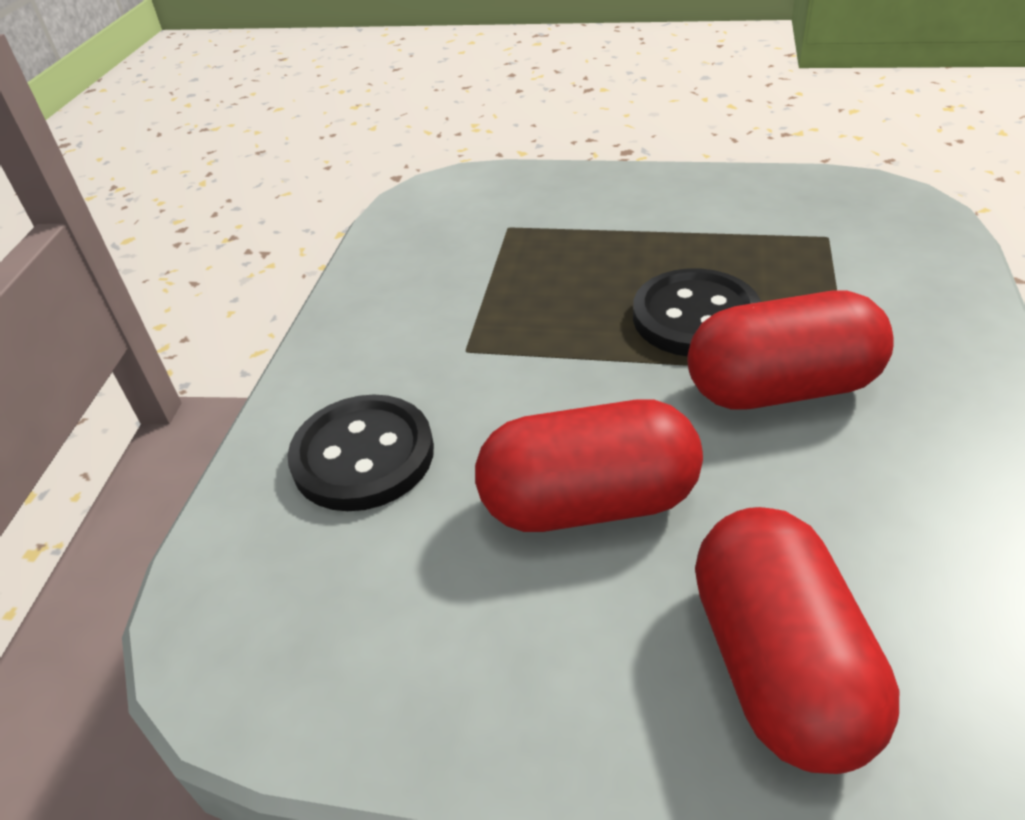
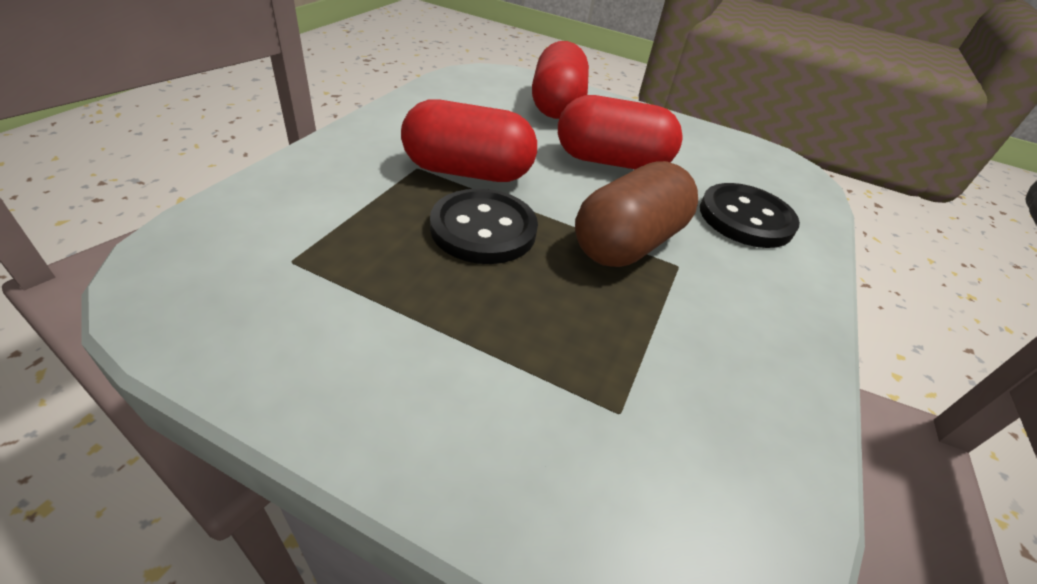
camera: 175 degrees left, 0 degrees up
none -> brown capsule [575,161,698,267]

